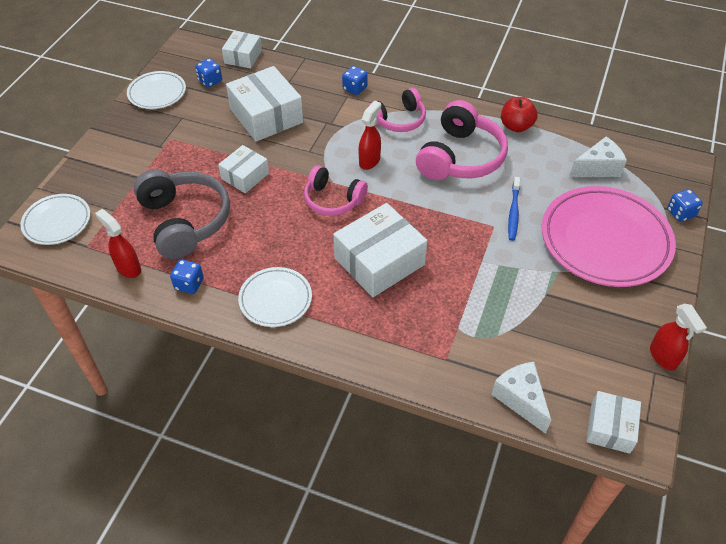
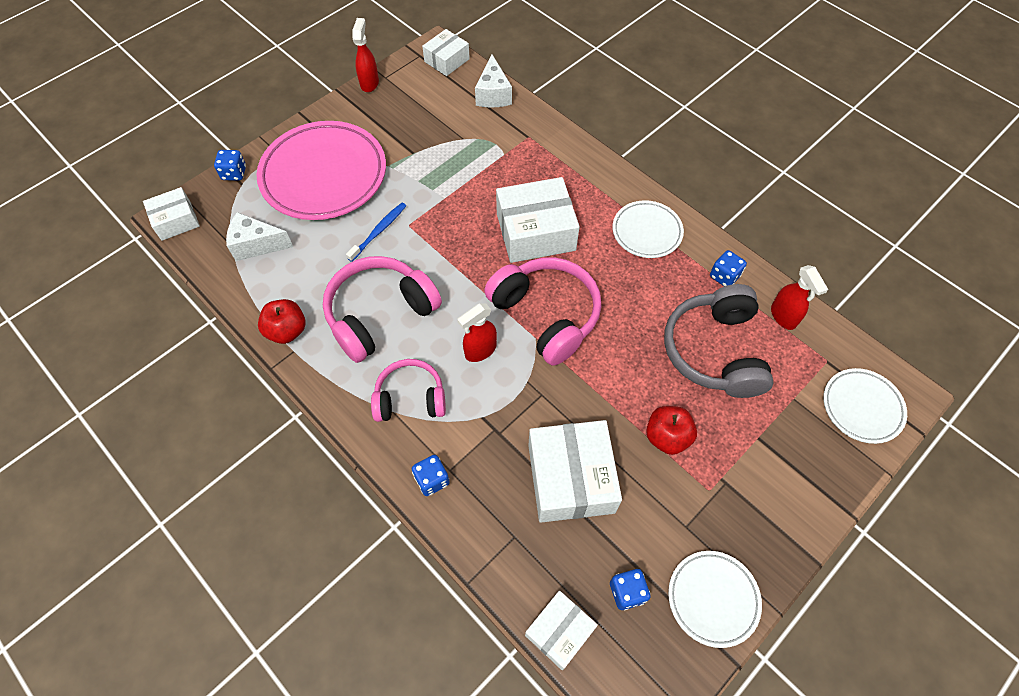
camera: 155 degrees left, 10 degrees up
white box [218,145,269,193] -> white box moved to [143,187,200,241]
pink headphones [304,165,368,216] -> pink headphones [484,257,602,366], size x1.58
none -> red apple [646,406,697,455]

